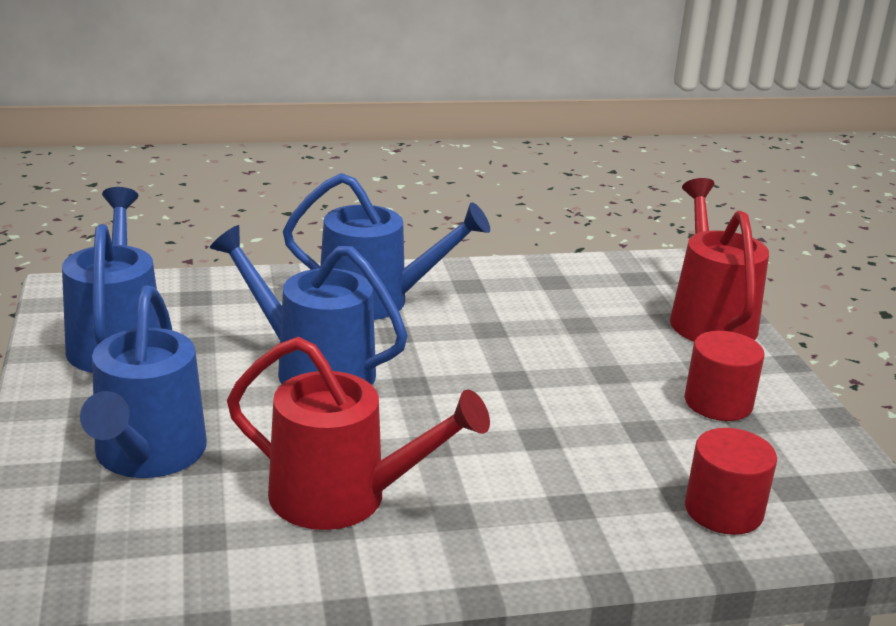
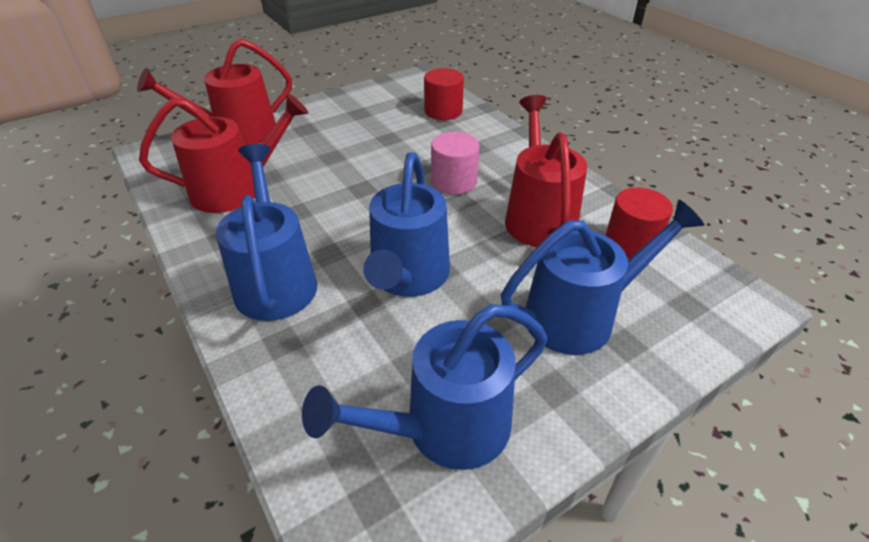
camera: 110 degrees left, 15 degrees up
red cylinder [684,331,764,421] -> red cylinder moved to [605,187,673,259]
none -> red watering can [139,93,308,213]
none -> pink cylinder [431,132,479,194]

